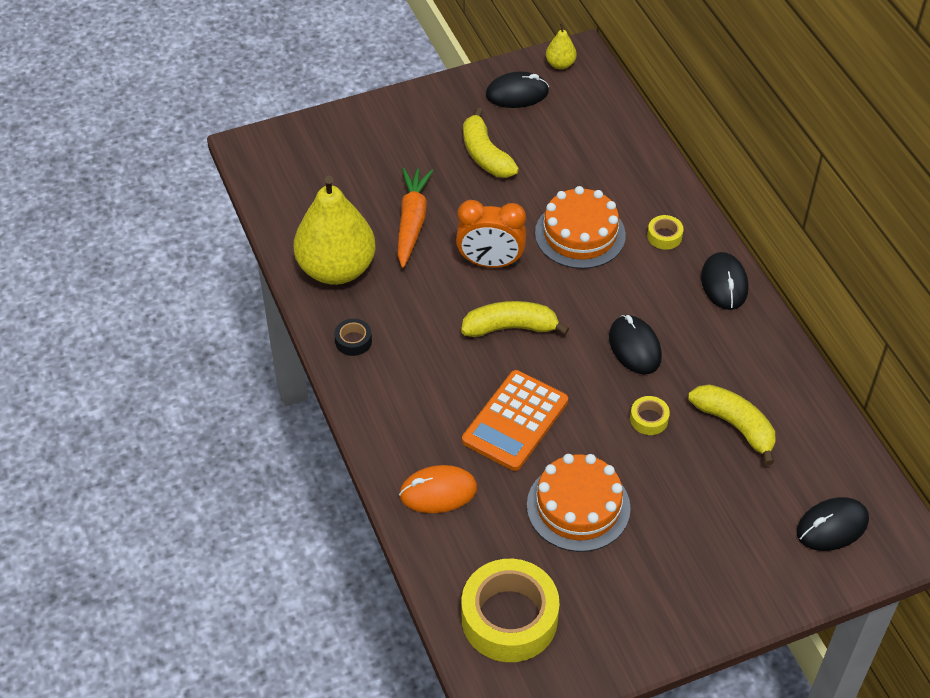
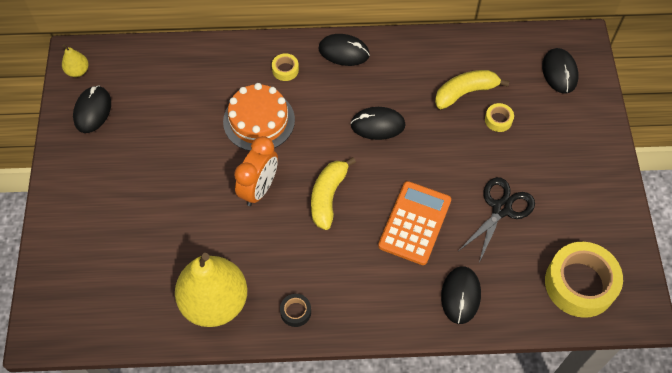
camera: 70 degrees left, 10 degrees up
orange carrot [397,168,433,268] -> none
orange mouse [399,465,477,513] -> black mouse [441,266,481,324]
orange calculator [462,370,568,471] -> orange calculator turned 120 degrees counterclockwise [378,181,451,265]
yellow banana [463,108,519,178] -> none
orange cake [527,454,631,552] -> black scissors [460,177,535,263]
yellow tape [630,396,670,435] -> yellow tape moved to [485,103,514,132]

